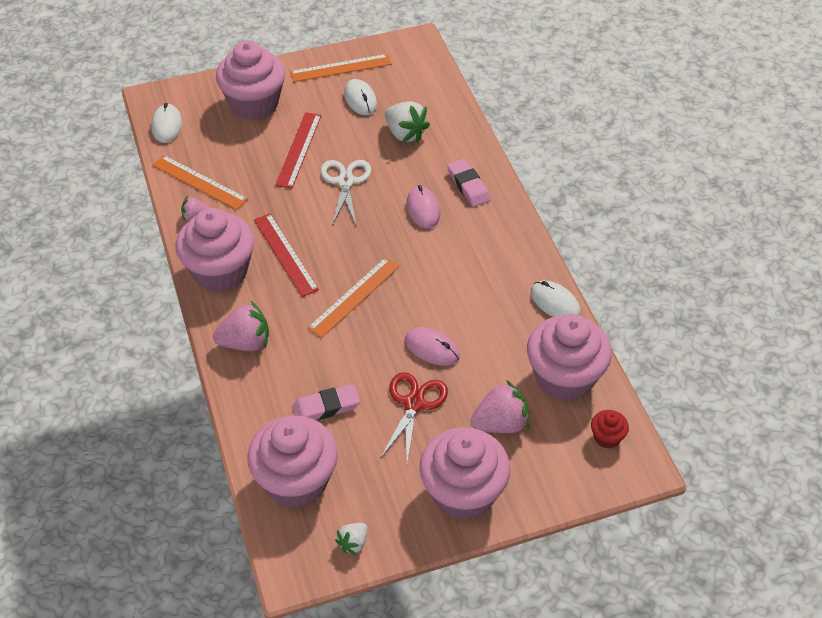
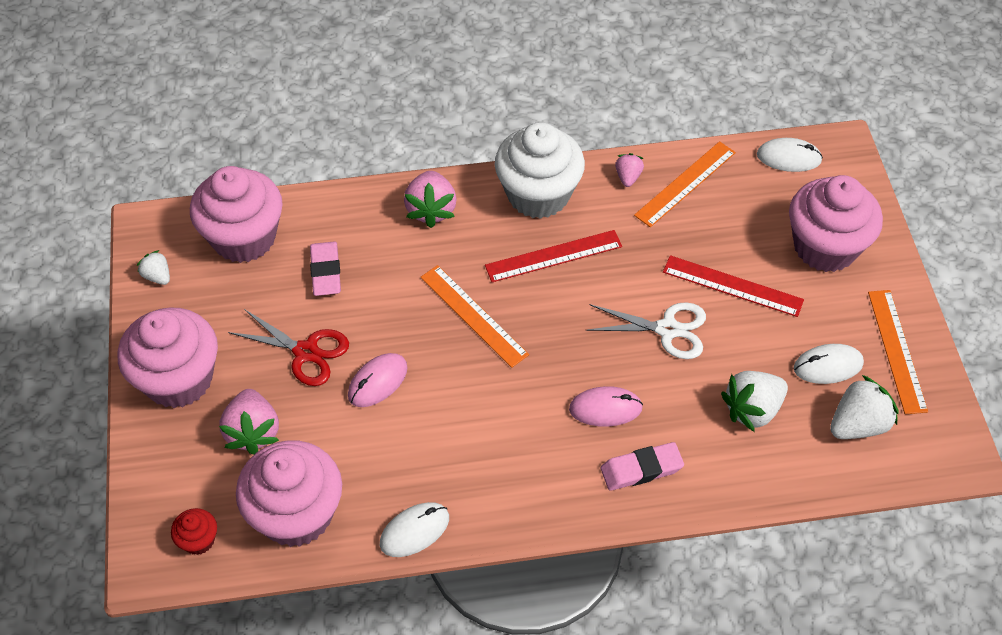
camera: 100 degrees right, 5 degrees up
pink cupcake [176,208,255,292] -> white cupcake [495,122,585,219]
none -> white strawberry [830,375,899,439]

